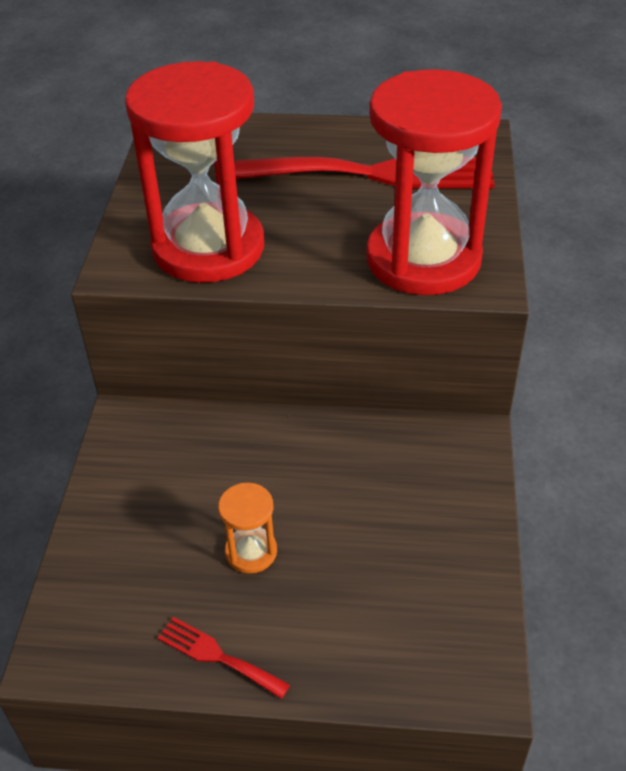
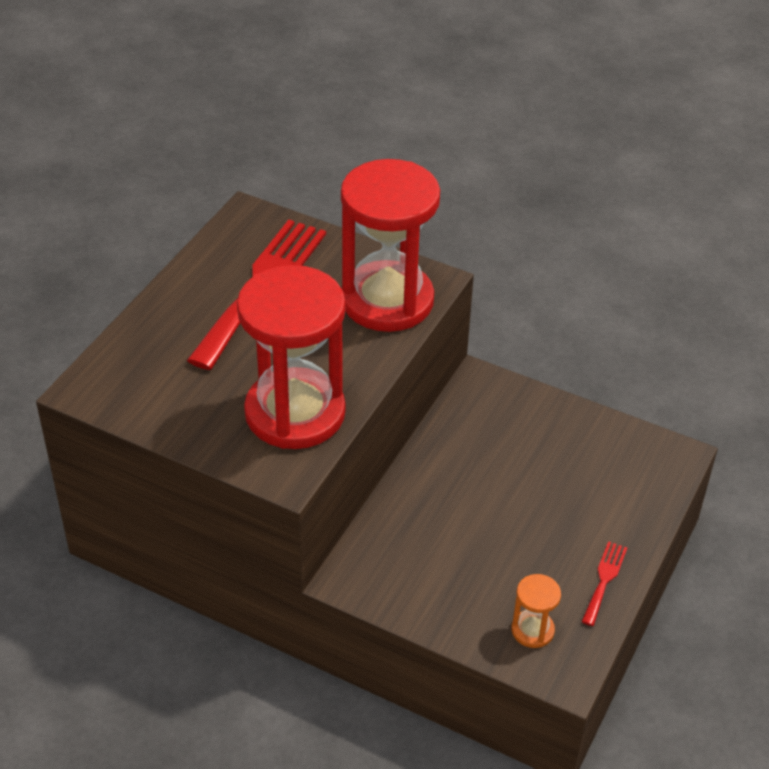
camera: 70 degrees left, 0 degrees up
red fork [158,617,290,699] -> red fork turned 150 degrees clockwise [582,541,627,626]
orange hourglass [218,483,277,573] -> orange hourglass moved to [512,574,561,648]

